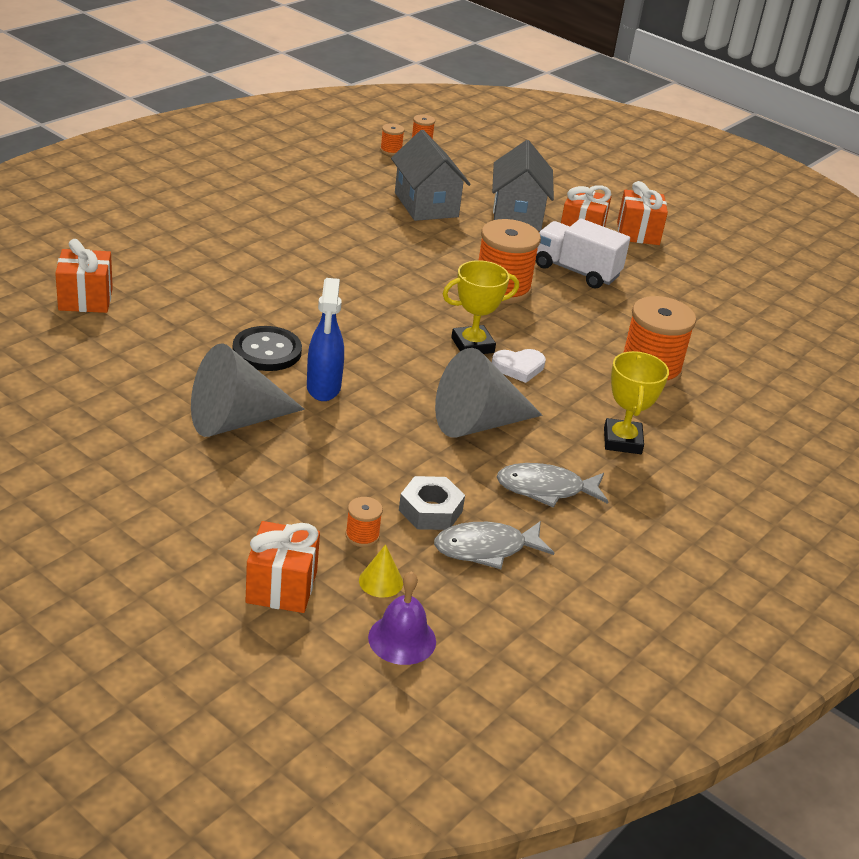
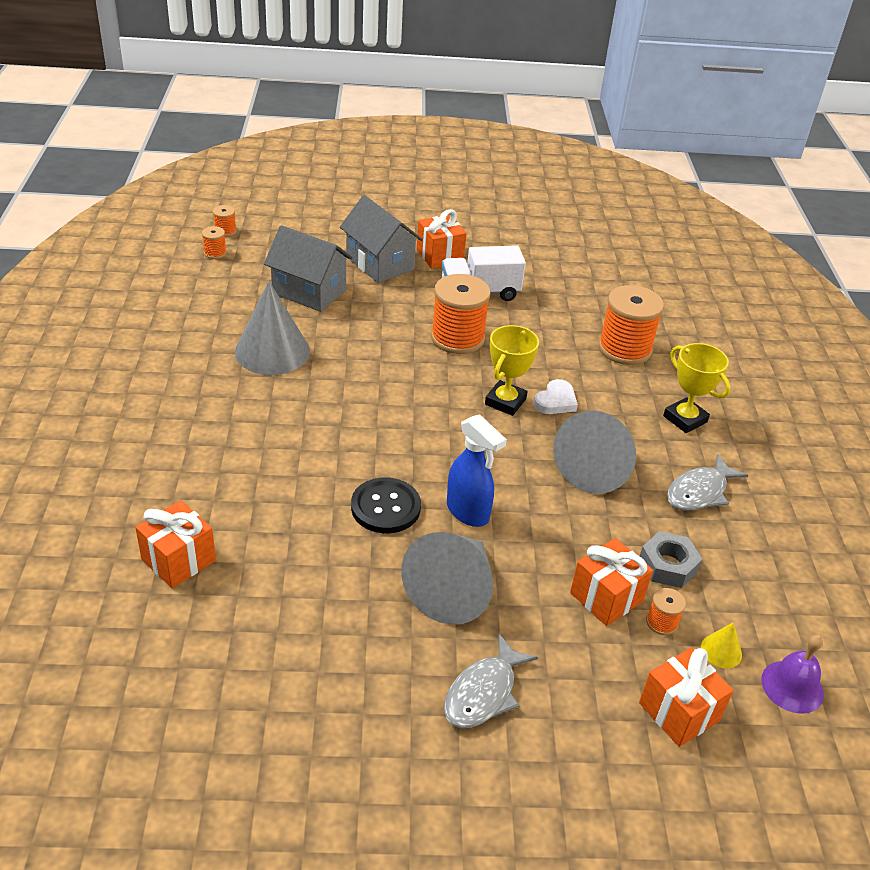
camera: 40 degrees left, 5 degrees up
grey fish [434,521,554,569] -> grey fish moved to [444,634,538,728]
orange gift [617,181,668,245] -> orange gift moved to [570,538,653,626]
none -> grey cone [235,281,310,375]

